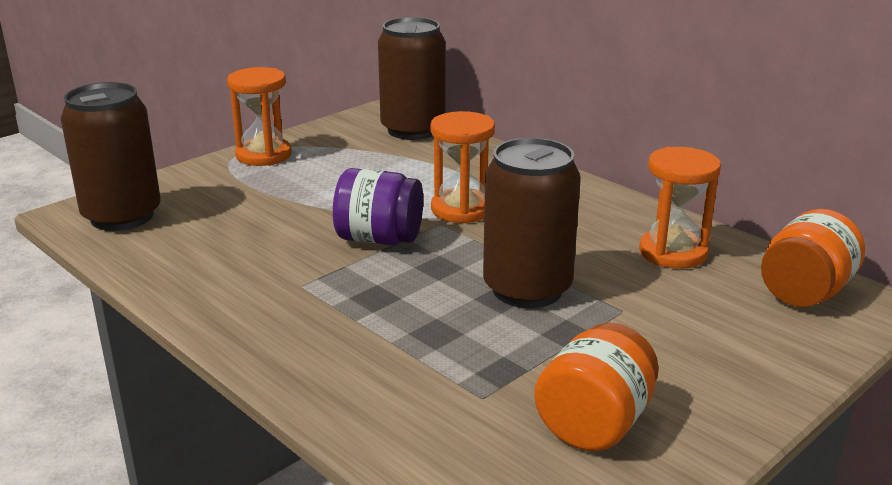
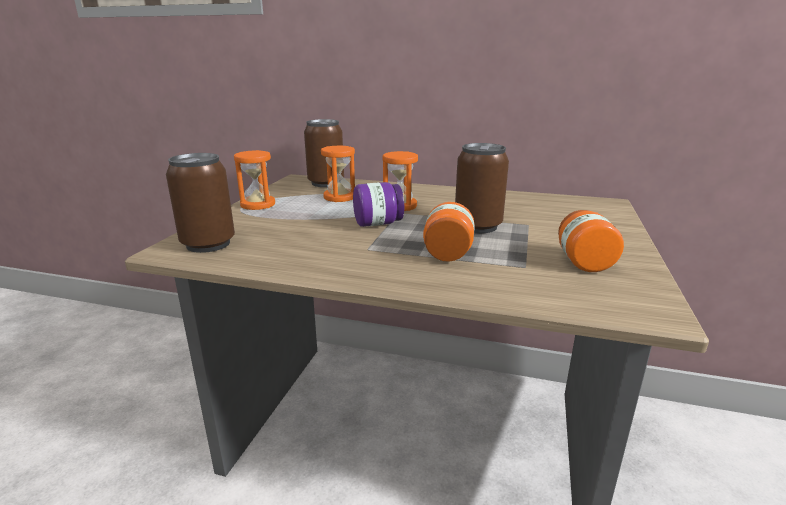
camera: 30 degrees left, 5 degrees down
orange hourglass [639,147,721,269] -> orange hourglass moved to [321,146,355,202]
orange jar [761,209,865,307] -> orange jar moved to [423,202,475,262]

